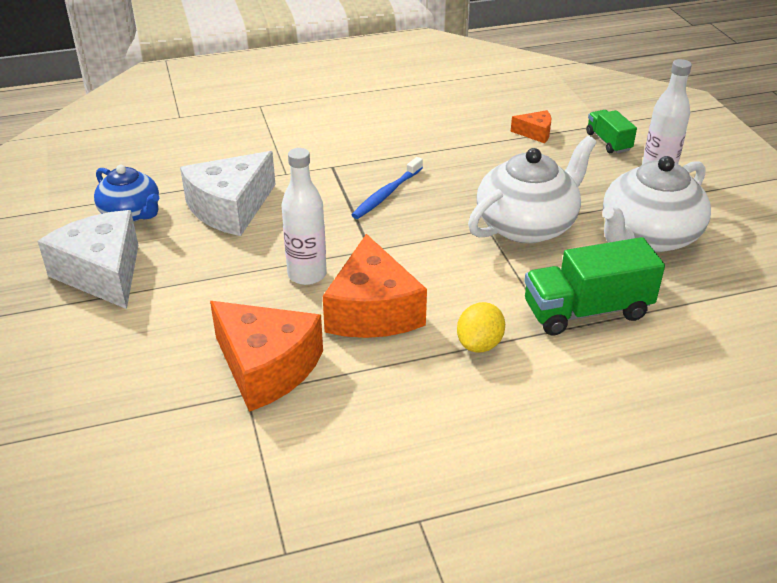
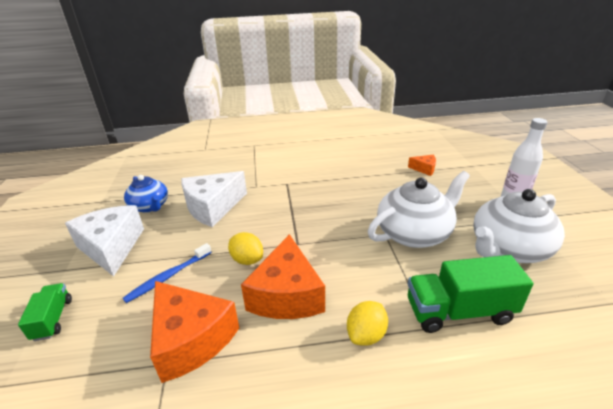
camera: 10 degrees right, 5 degrees down
white bottle [282,148,327,285] -> yellow lemon [228,232,263,265]
blue toothbrush [351,157,423,219] -> blue toothbrush moved to [123,243,212,303]
green truck [586,110,637,153] -> green truck moved to [18,283,72,341]

